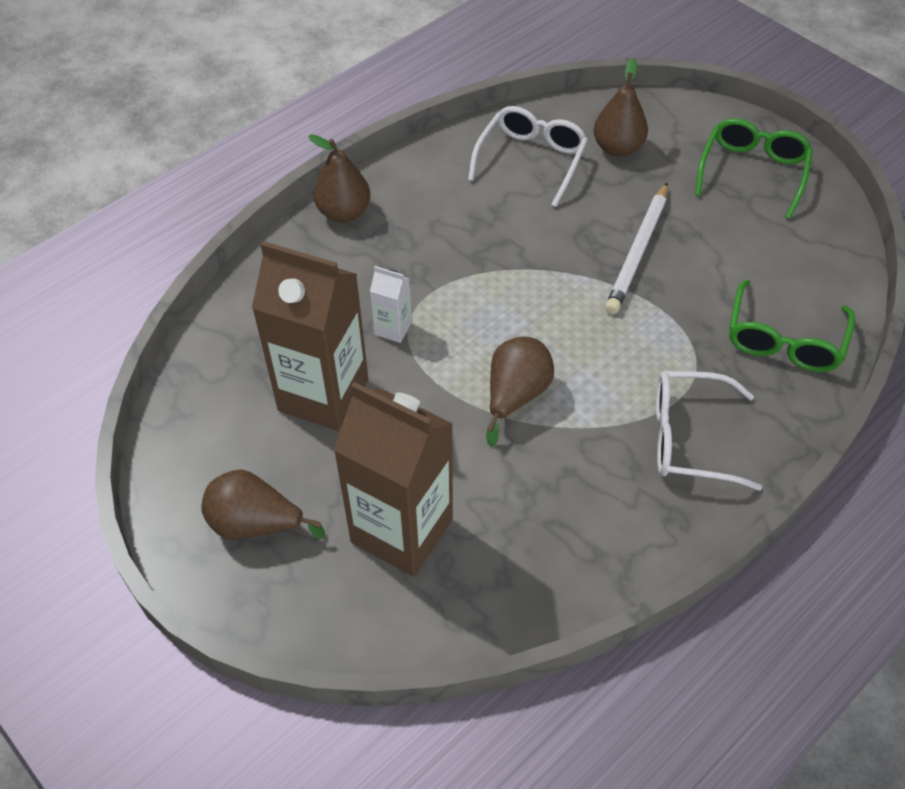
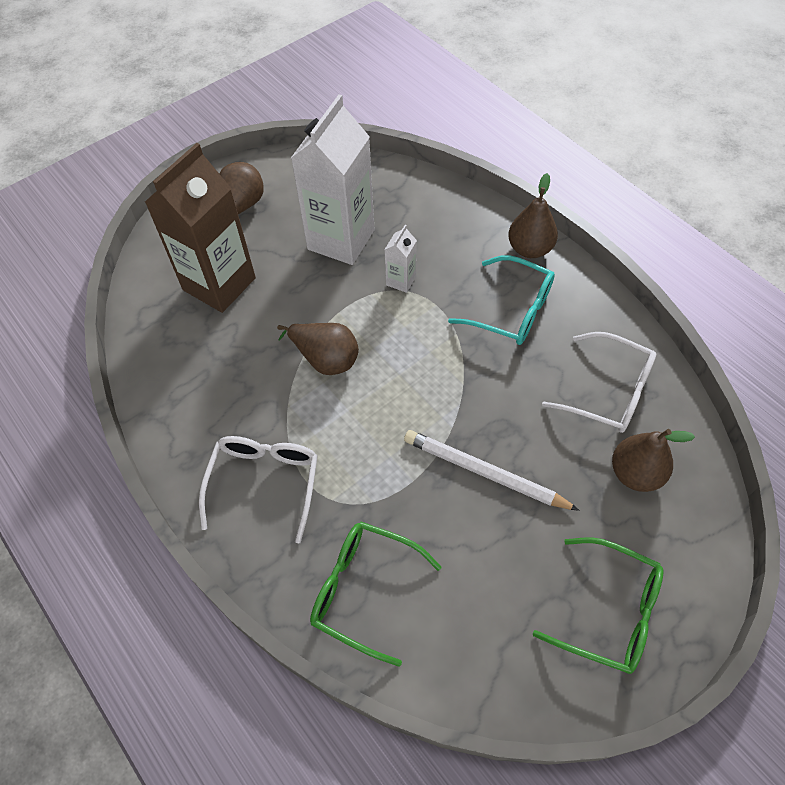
camera: 95 degrees right, 5 degrees up
brown carton [252,241,368,431] -> white carton [291,94,375,265]
none -> turquoise glasses [448,255,555,345]

